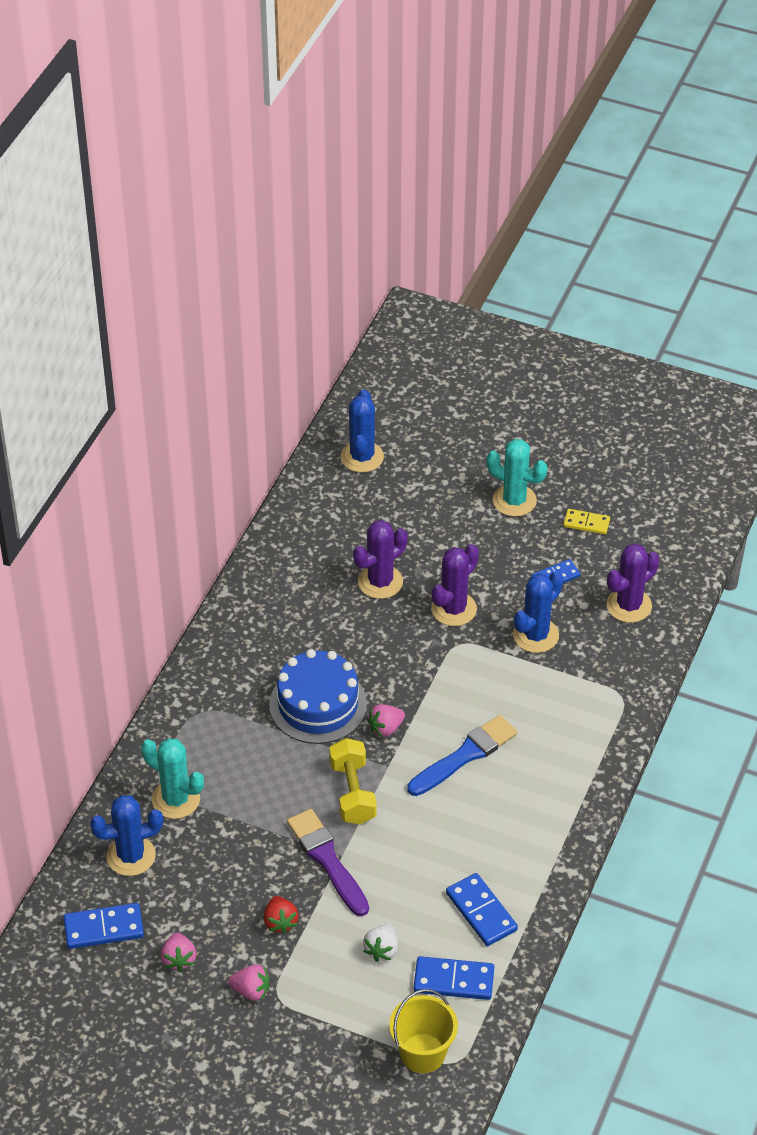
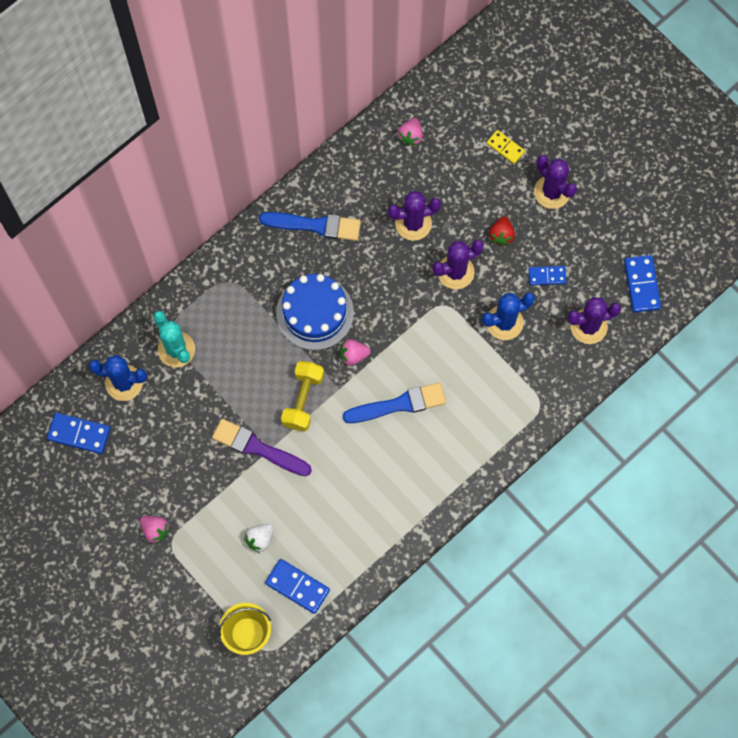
camera: 25 degrees right, 25 degrees up
pink strawberry [161,933,196,972] -> pink strawberry moved to [398,118,423,146]
red strawberry [264,896,299,934] -> red strawberry moved to [489,217,515,246]
purple brush [287,809,369,916] -> purple brush turned 60 degrees counterclockwise [212,419,312,476]
blue cactus [341,389,384,473] -> none
blue domino [446,873,518,946] -> blue domino moved to [624,255,661,313]
turquoise cactus [487,439,547,517] -> purple cactus [534,155,577,209]
yellow domino [564,509,610,534] -> yellow domino moved to [487,130,525,164]
none -> blue brush [259,212,361,241]

